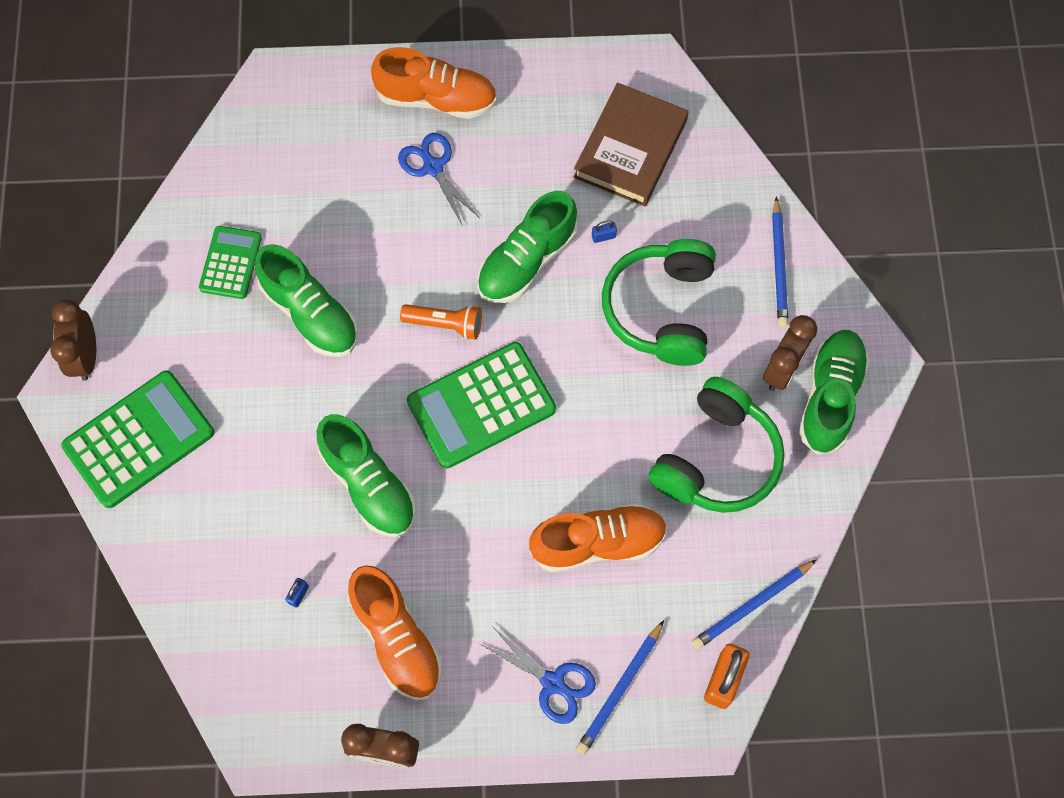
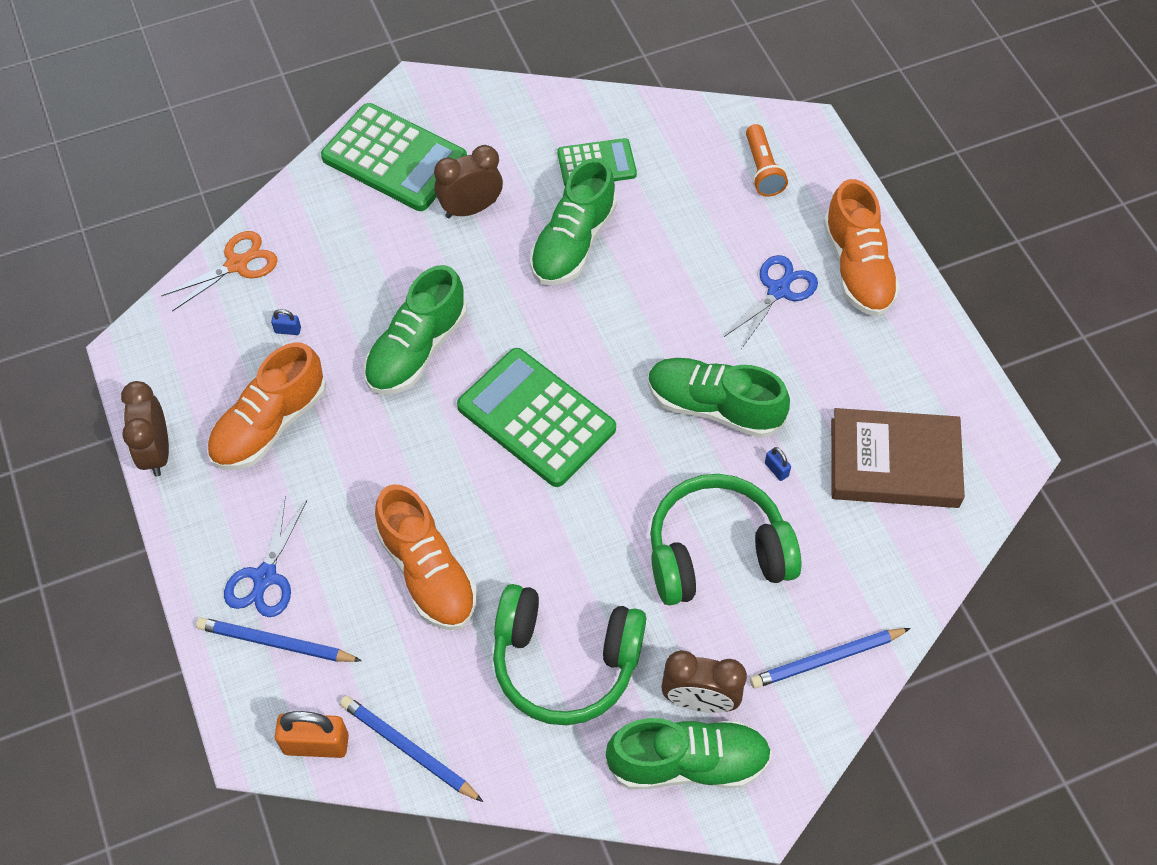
camera: 70 degrees right, 10 degrees down
brown clock [50,299,96,381] -> brown clock moved to [434,145,503,218]
orange flashlight [400,304,482,340] -> orange flashlight moved to [746,124,788,197]
none -> orange scissors [161,231,278,311]

